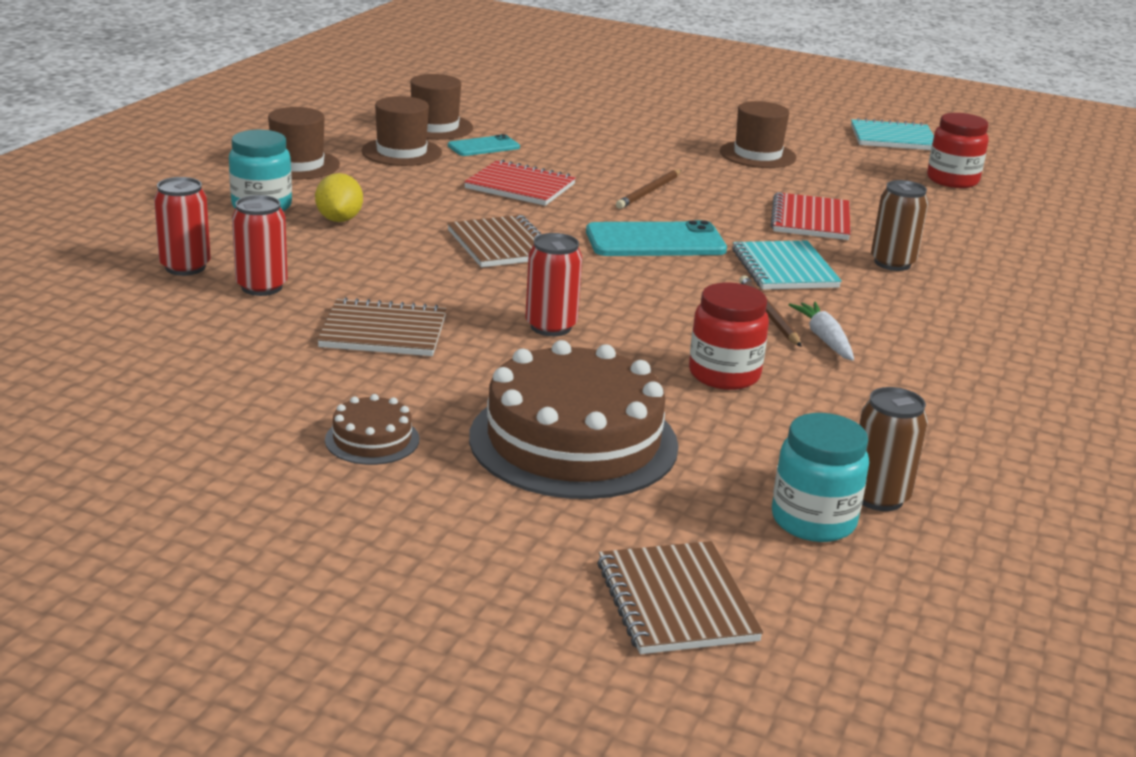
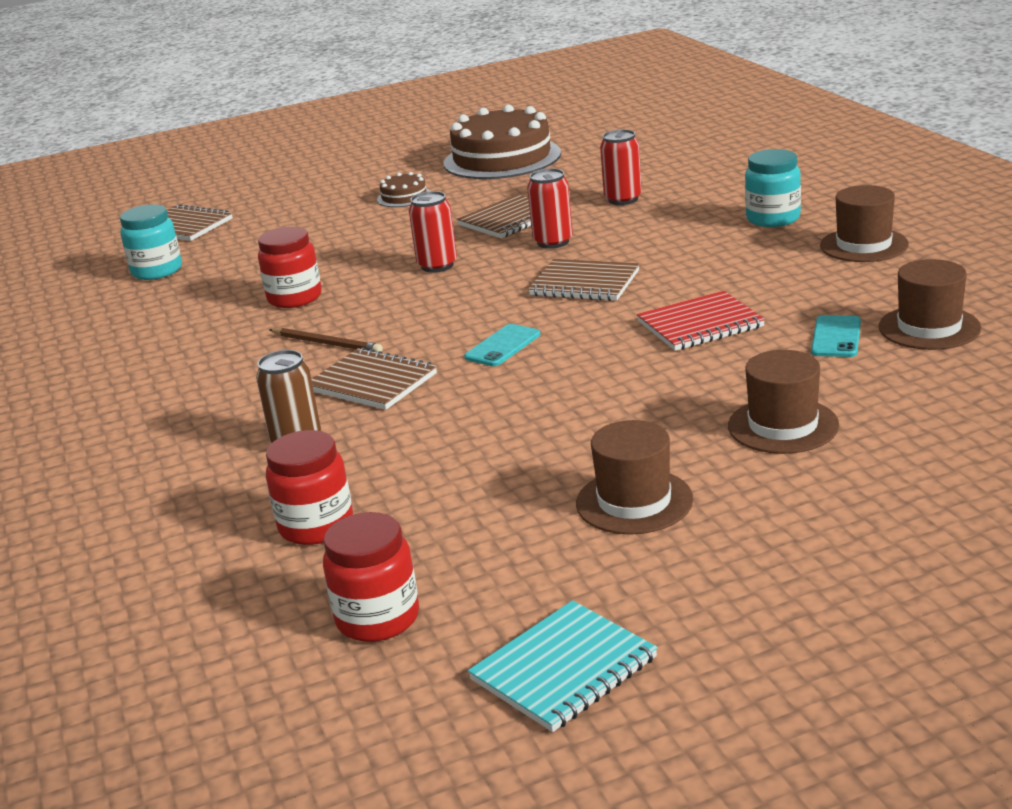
camera: 140 degrees right, 0 degrees up
red can [154,177,211,276] -> red can moved to [527,168,573,249]
yellow lemon [315,173,363,222] -> none
brown hat [361,96,442,166] -> brown hat moved to [728,350,839,454]
brown cake [469,340,678,499] -> brown cake moved to [444,104,561,179]
turquoise phone [586,220,727,256] -> turquoise phone [464,324,540,366], size x0.58
brown pencil [616,170,681,209] -> none
turquoise notebook [732,241,842,290] -> brown notebook [311,348,437,410]
red notebook [771,192,851,240] -> none
white carrot [788,302,854,361] -> none
brown can [859,387,928,511] -> none
none -> red jar [266,430,353,545]

